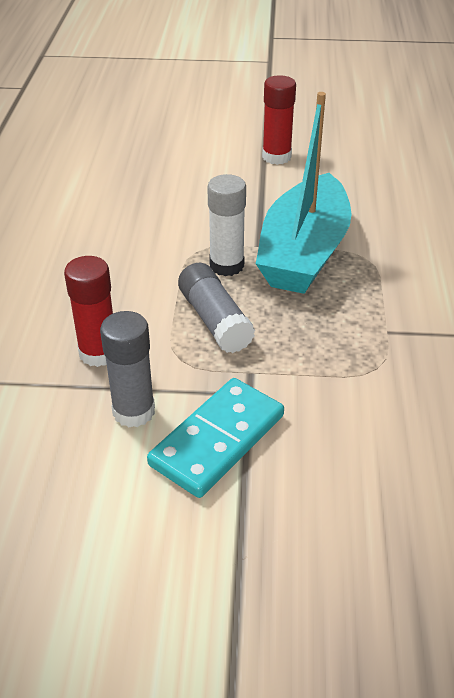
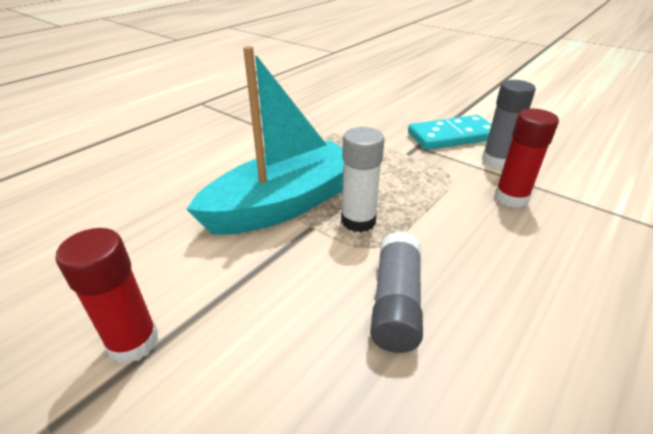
camera: 145 degrees left, 5 degrees down
grey glue stick [178,263,255,353] -> grey glue stick moved to [370,231,423,353]

